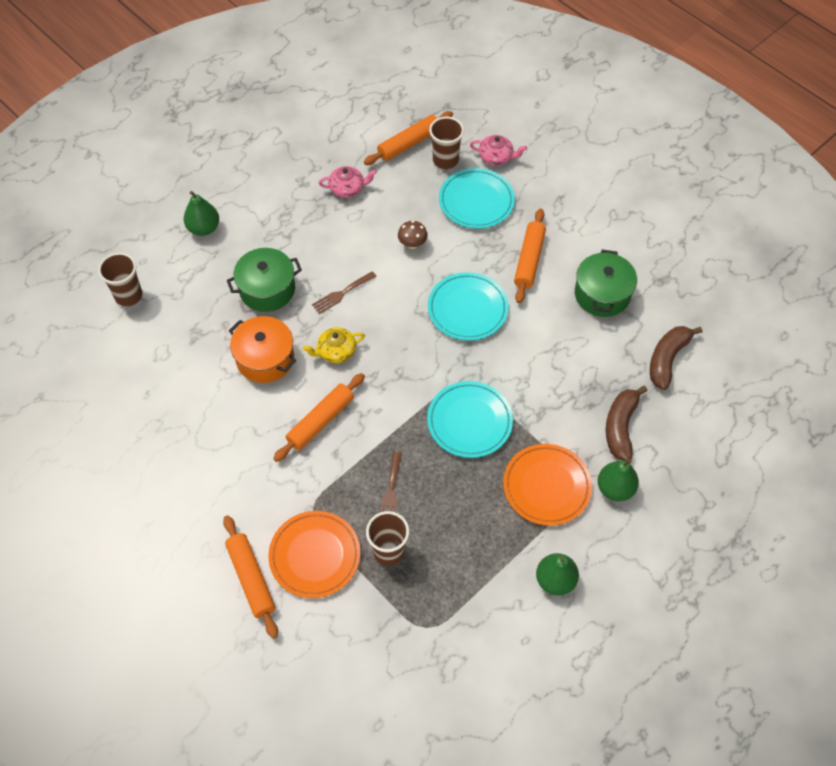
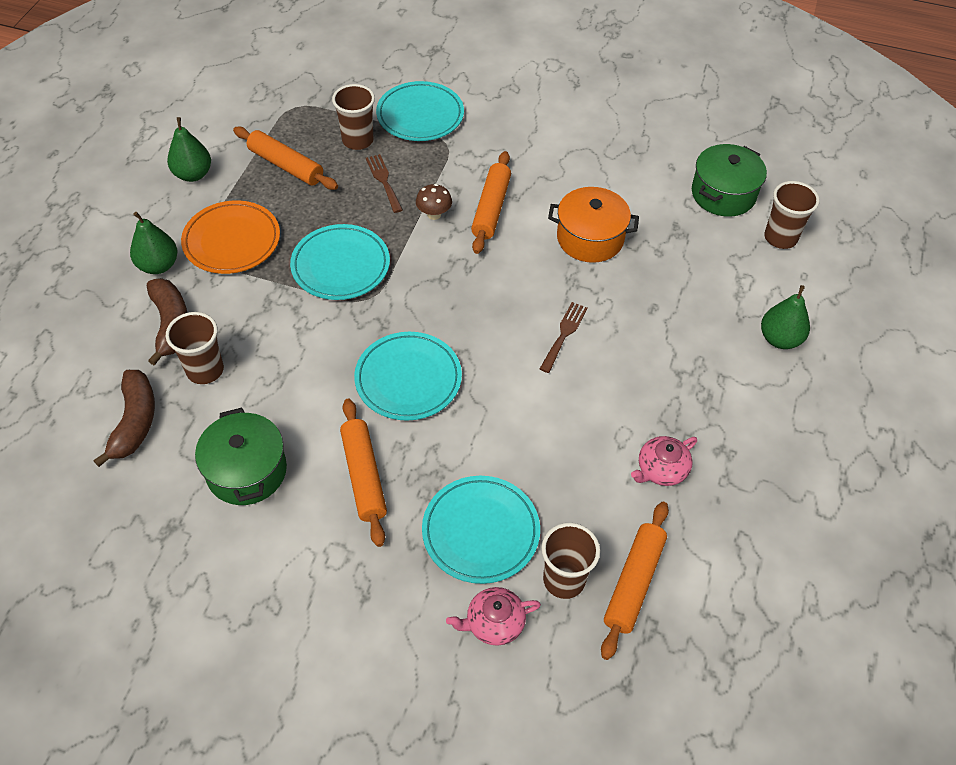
camera: 150 degrees right, 5 degrees down
orange rolling pin [223,515,278,638] -> orange rolling pin moved to [233,127,338,190]
green pot [227,248,302,312] -> green pot moved to [692,144,767,217]
orange plate [268,511,360,598] -> turquoise plate [376,81,464,141]
yellow teapot [303,327,365,363] -> none
brown mushroom [398,220,428,249] -> brown mushroom moved to [416,184,452,220]
none -> brown cup [166,312,224,384]

